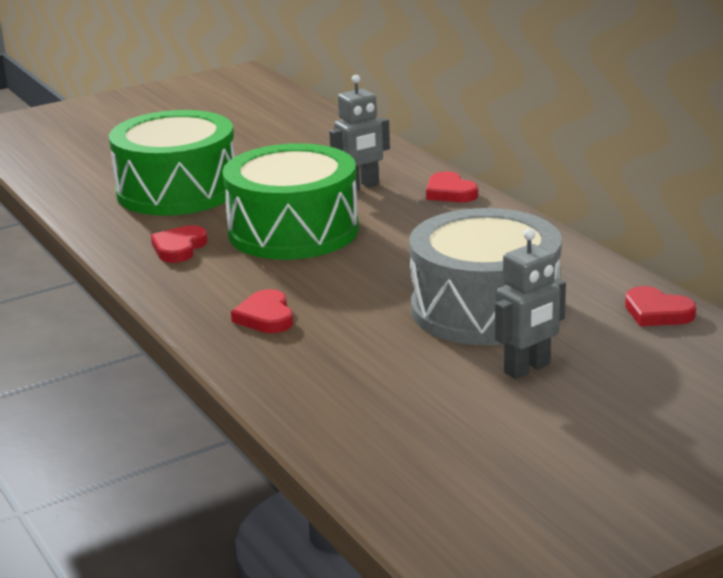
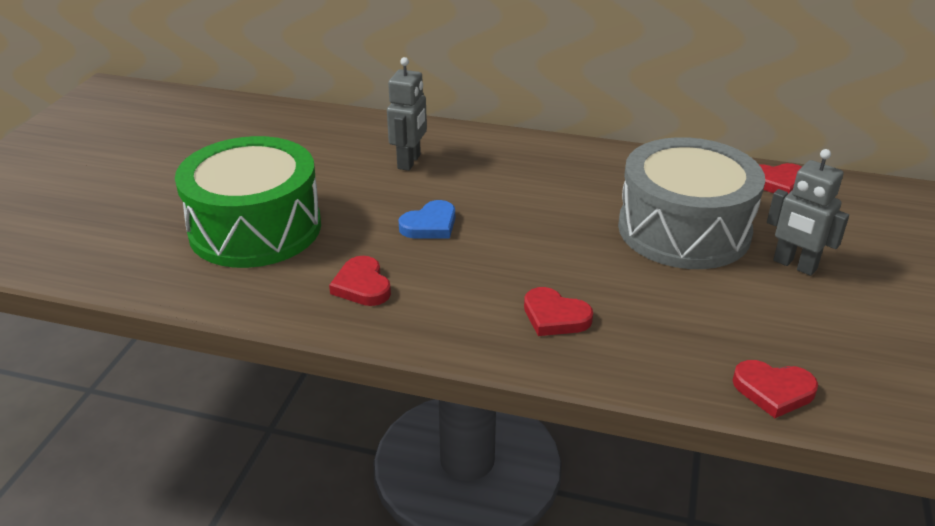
camera: 45 degrees left, 10 degrees up
green drum [223,143,359,260] -> blue heart [399,200,455,239]
red heart [426,171,478,202] -> red heart moved to [733,360,818,418]
grey robot [495,229,566,379] -> grey robot turned 120 degrees clockwise [767,149,849,276]

